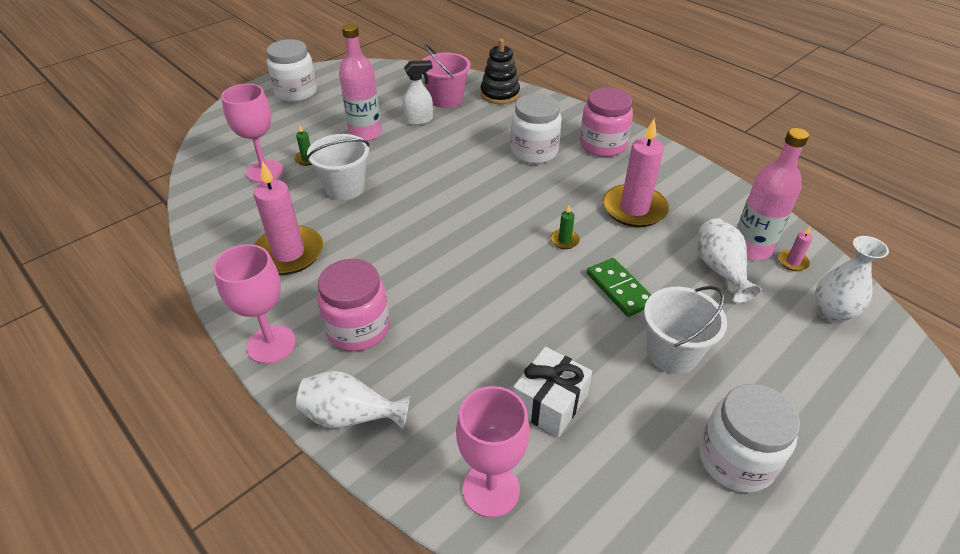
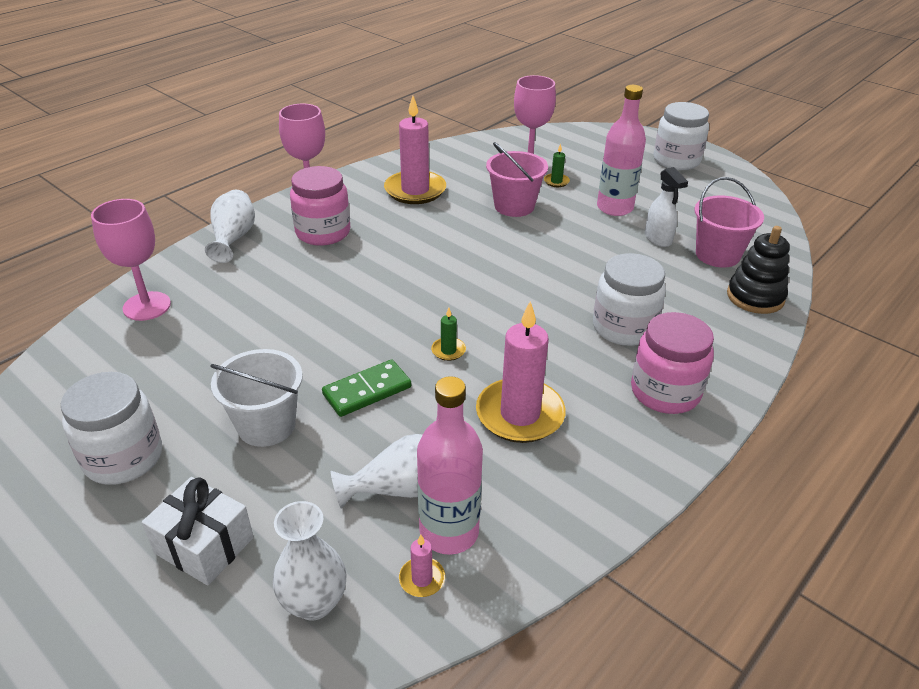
camera: 85 degrees right, 5 degrees down
white bucket [307,134,369,200] -> pink bucket [486,142,548,217]
white gift [513,346,592,438] -> white gift moved to [142,477,254,586]

